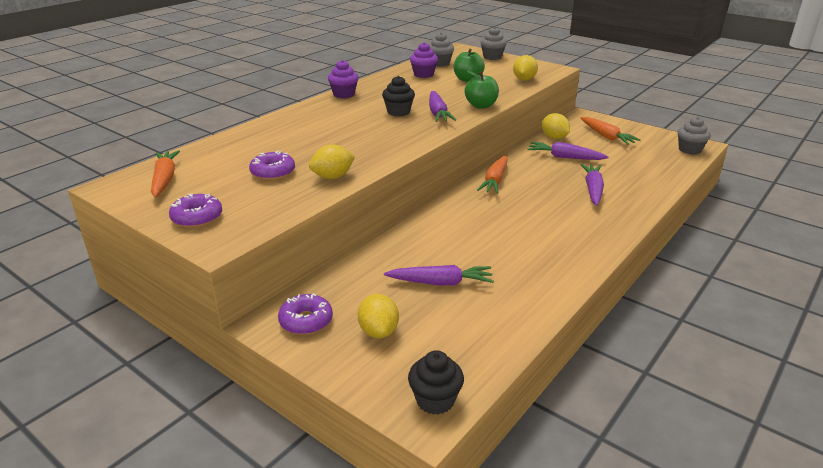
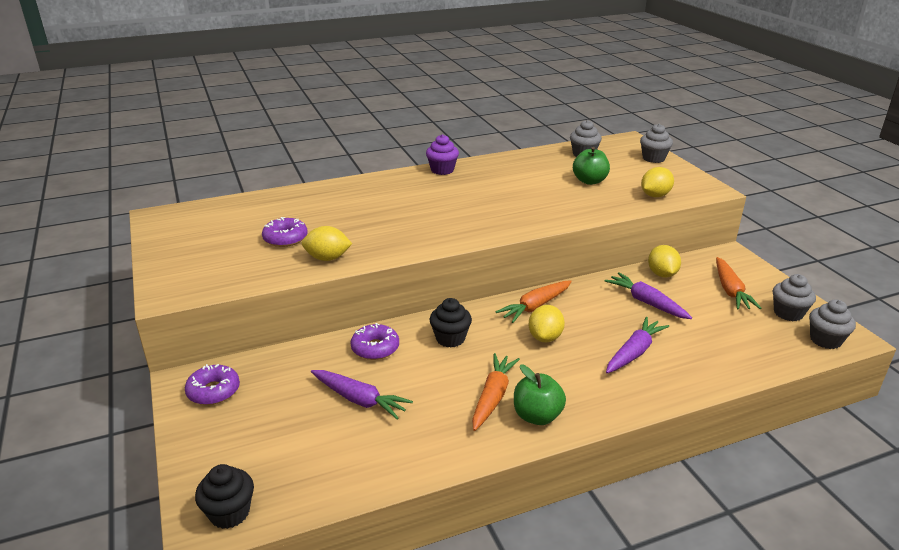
camera: 30 degrees right, 0 degrees up
orange carrot [151,150,180,197] -> orange carrot moved to [472,353,520,431]
purple donut [169,194,222,228] -> purple donut moved to [351,323,399,360]
yellow lemon [358,294,399,338] -> yellow lemon moved to [529,305,565,342]
black cupcake [382,76,415,117] -> black cupcake moved to [429,298,472,347]
purple cupcake [410,42,438,78] -> none
purple carrot [429,91,456,122] -> none
green apple [465,70,499,109] -> green apple moved to [514,365,566,425]
none -> grey cupcake [773,274,816,321]

